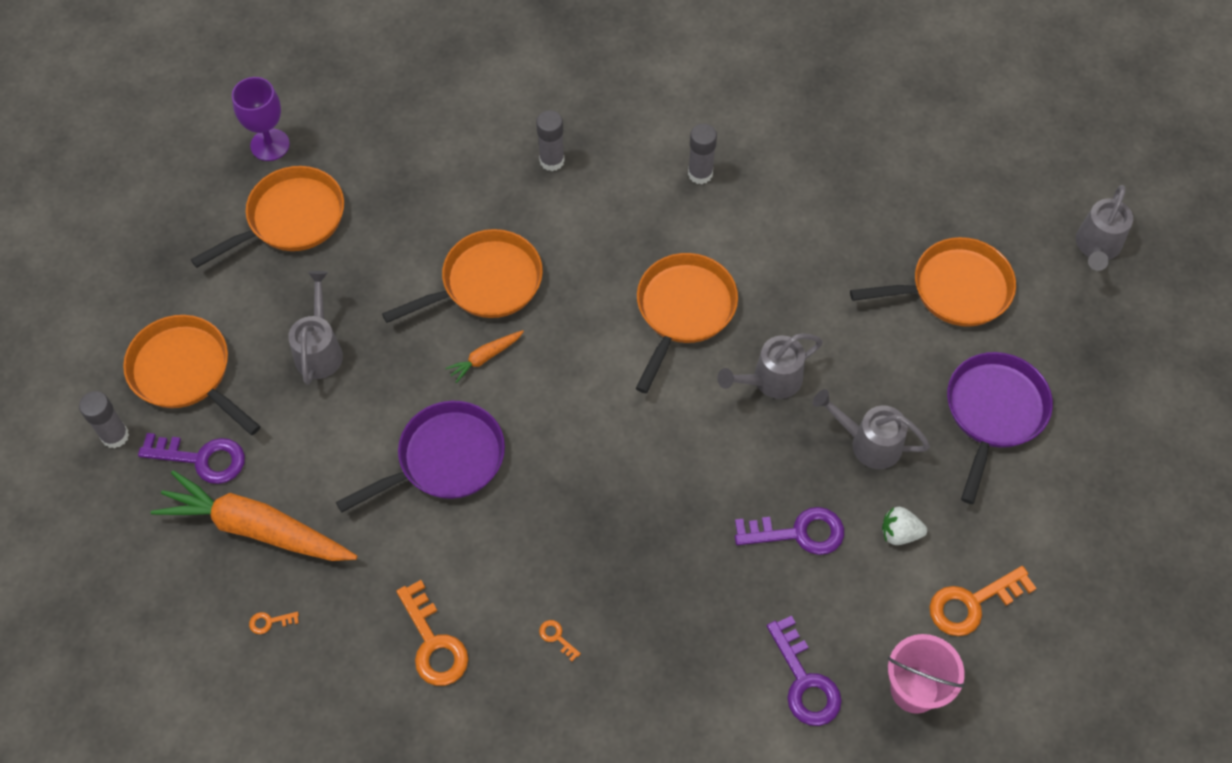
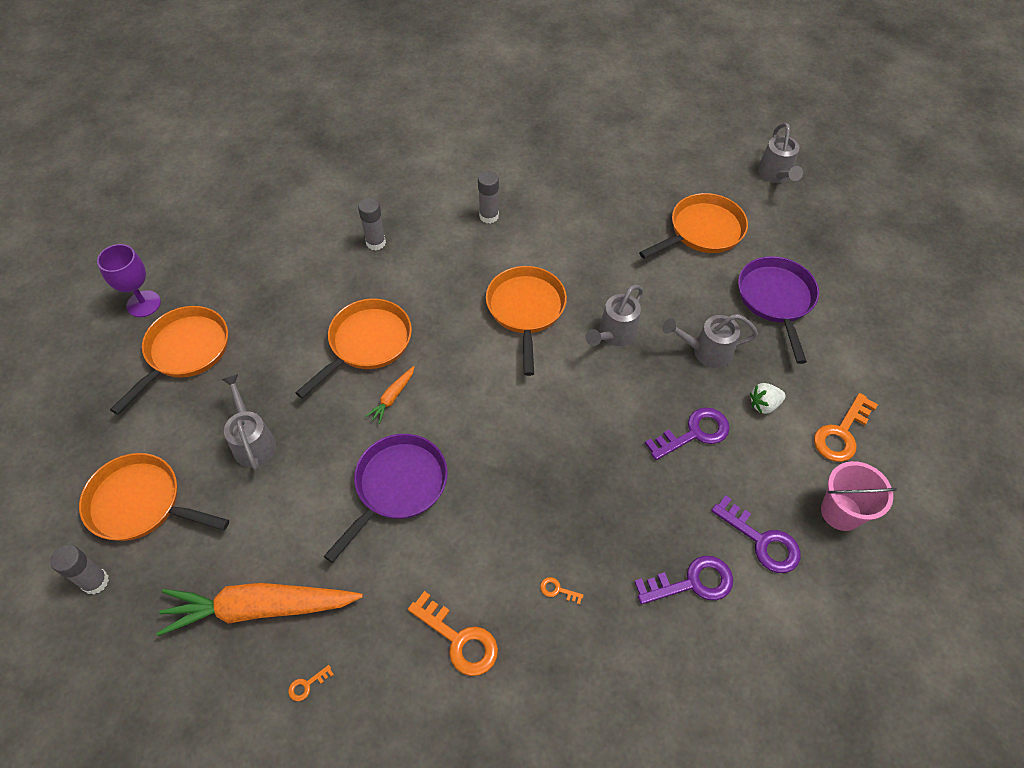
camera: 25 degrees left, 5 degrees down
purple key [138,433,245,484] -> purple key moved to [634,556,733,604]

